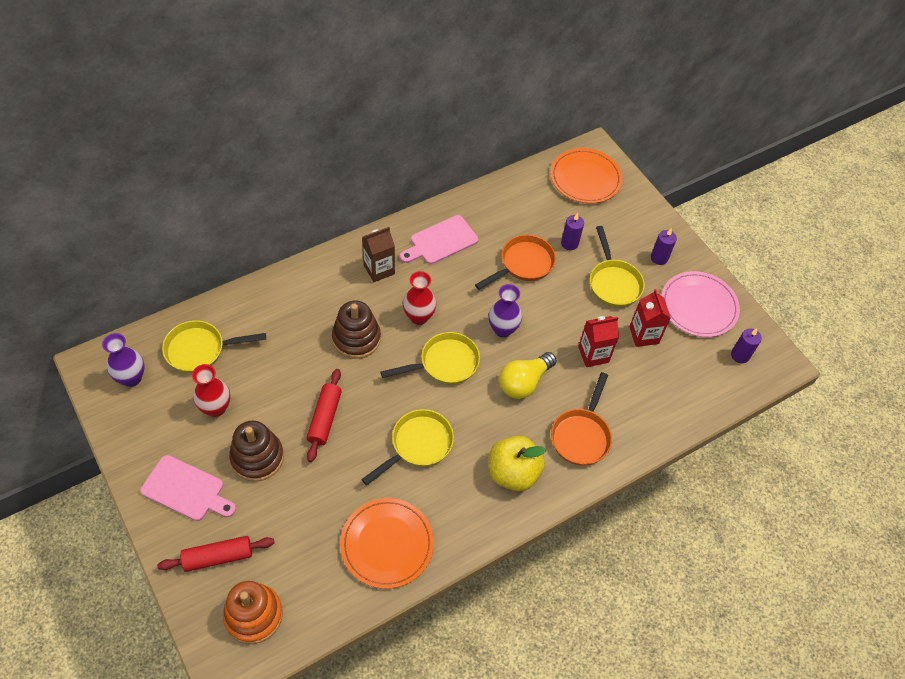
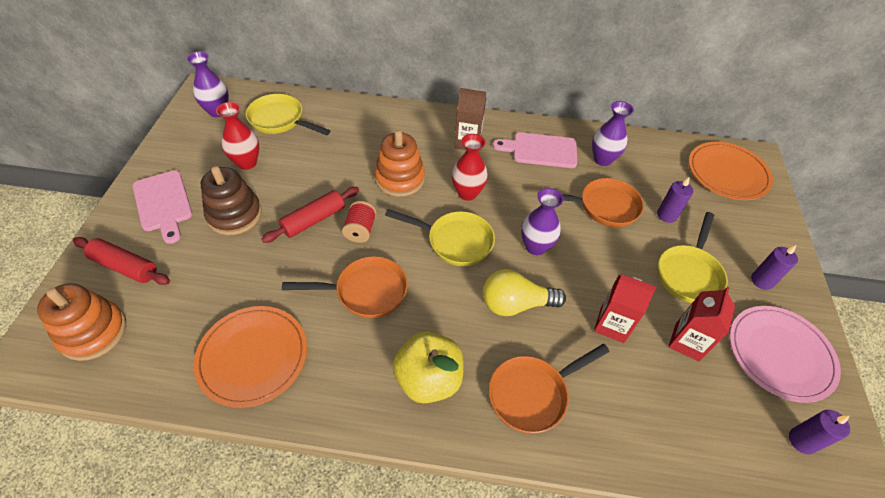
camera: 40 degrees right, 5 degrees down
brown stacking toy [332,301,381,359] -> orange stacking toy [374,130,425,197]
yellow pan [361,409,454,485] -> orange pan [282,256,408,318]
none -> red spool [342,201,377,243]
none -> purple vase [592,101,634,166]

